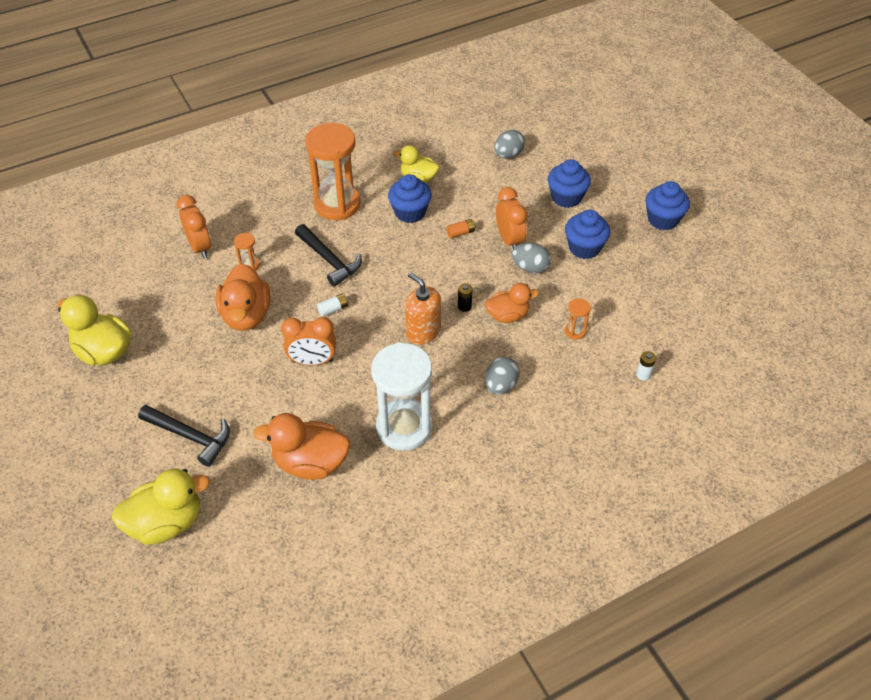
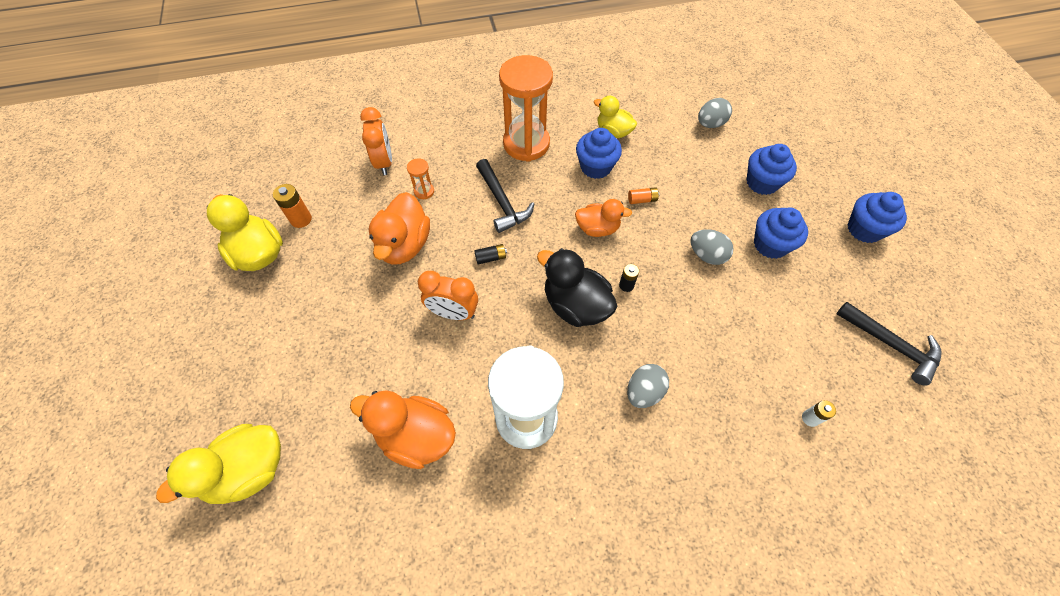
camera: 15 degrees right, 10 degrees up
yellow duck [112,469,210,545] -> yellow duck turned 150 degrees clockwise [156,424,281,504]
black hammer [138,405,230,467] -> black hammer moved to [837,302,942,385]
white battery [317,294,348,317] -> black battery [474,244,507,265]
orange soap dispenser [405,272,441,345] -> black duck [537,248,617,327]
orange duck [485,283,539,323] -> orange duck moved to [575,199,632,237]
orange clock [496,187,527,249] -> none
orange hourglass [565,298,591,340] -> none
none -> orange battery [273,184,312,228]

